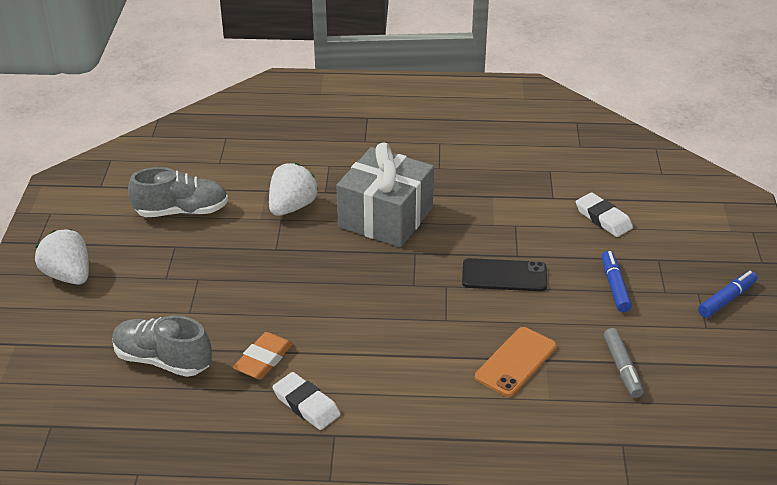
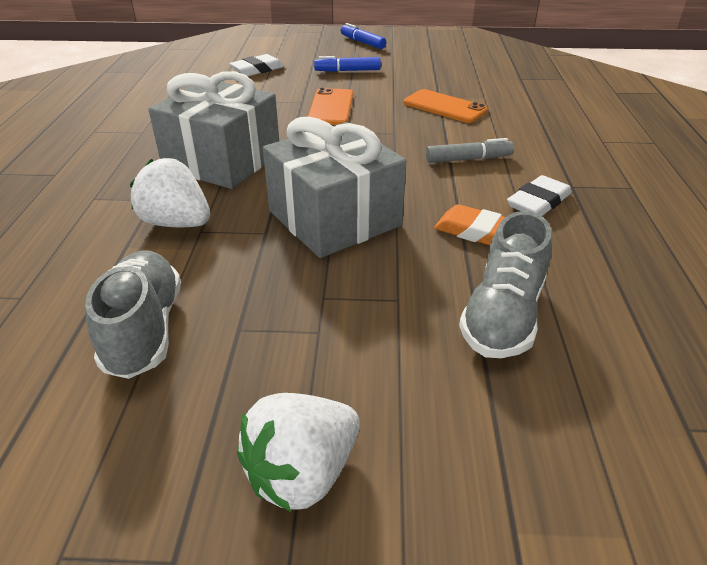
camera: 90 degrees left, 0 degrees up
black phone [462,258,547,292] -> orange phone [308,88,353,125]
grey marker [603,328,644,398] -> grey marker moved to [426,138,514,163]
none -> grey gift [263,117,406,258]

